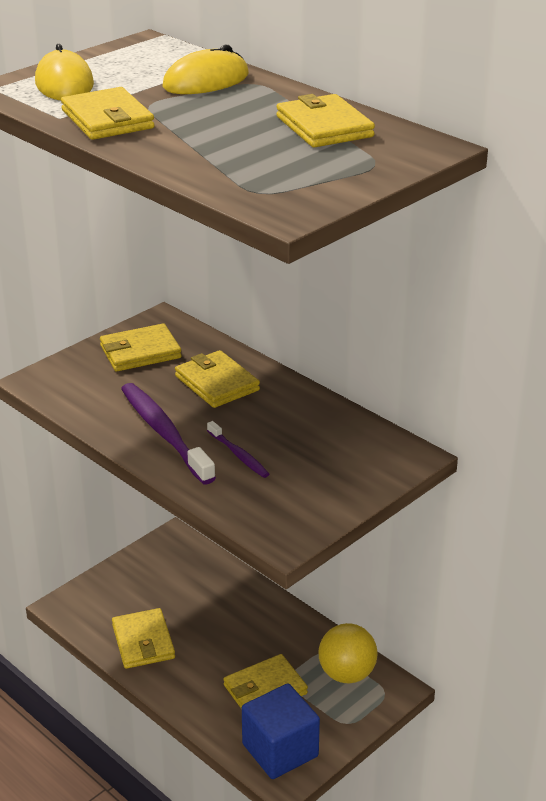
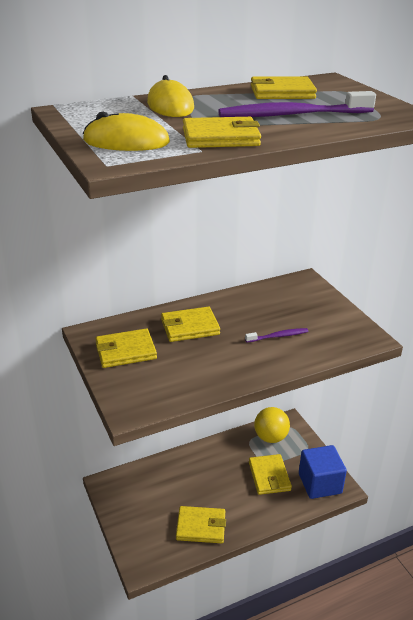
camera: 70 degrees left, 0 degrees up
yellow wallet [100,324,182,371] -> yellow wallet turned 75 degrees clockwise [95,328,157,368]
purple toothbrush [121,383,216,485] -> purple toothbrush moved to [218,91,376,117]

